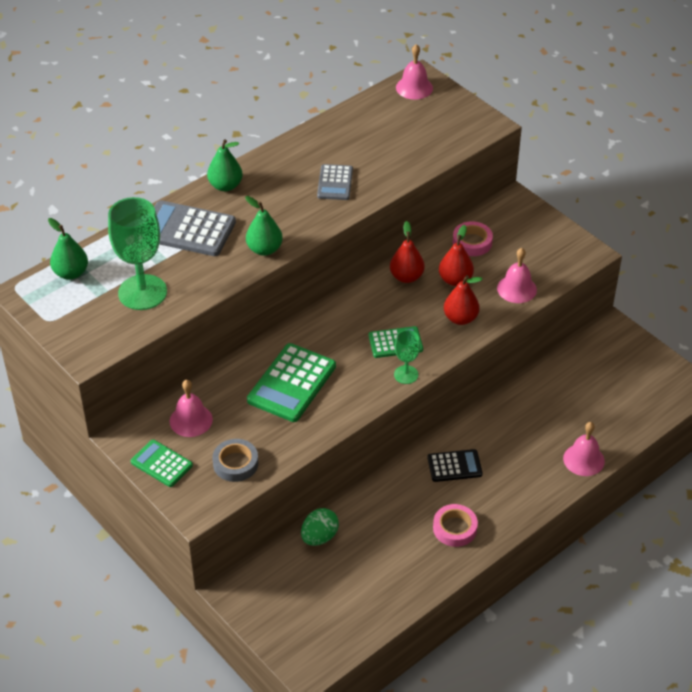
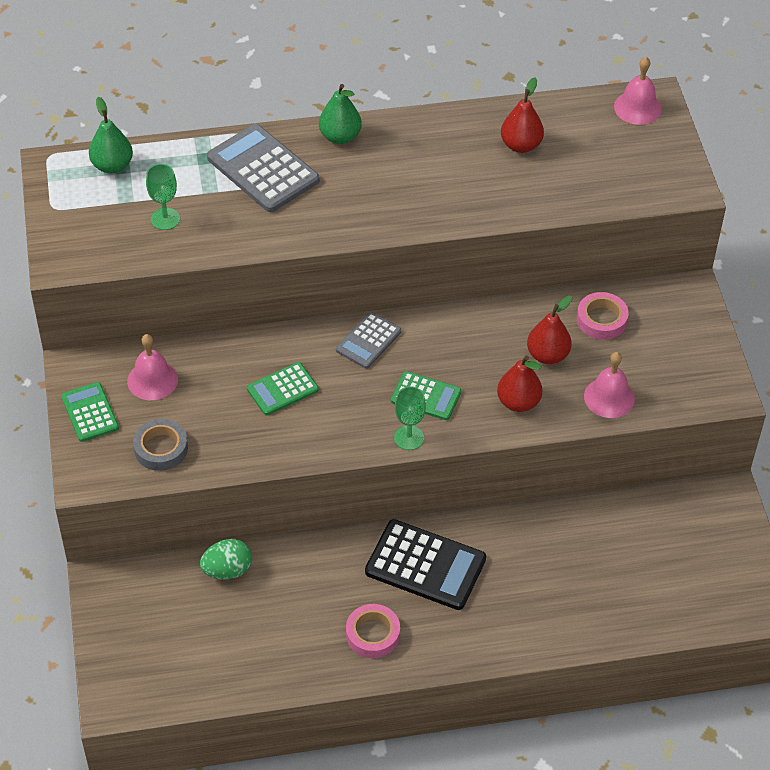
camera: 30 degrees right, 5 degrees up
green goblet [108,197,167,310] -> green goblet [146,164,180,230], size x0.51
green pear [245,196,283,256] -> none
green calculator [247,343,336,422] -> green calculator [247,362,319,415], size x0.59
grey calculator [317,164,353,200] -> grey calculator moved to [336,312,401,369]
red pear [390,221,425,283] -> red pear moved to [501,77,544,153]
black calculator [427,449,483,482] -> black calculator [365,519,486,610], size x1.69
pink bell [563,422,605,476] -> none

